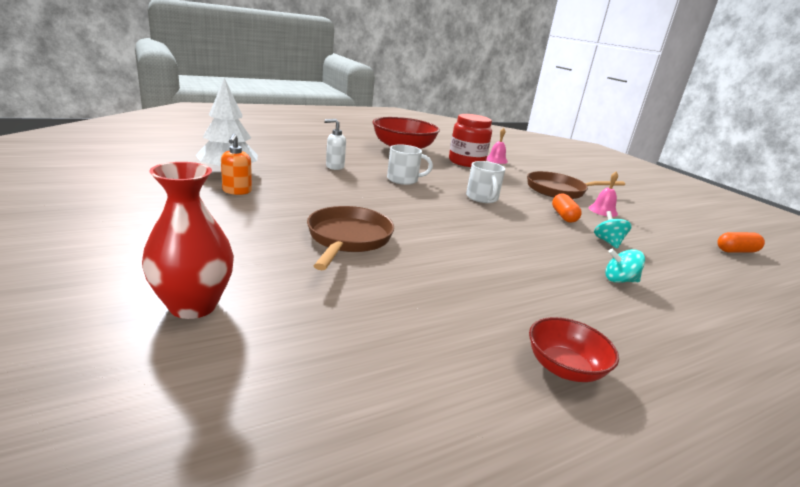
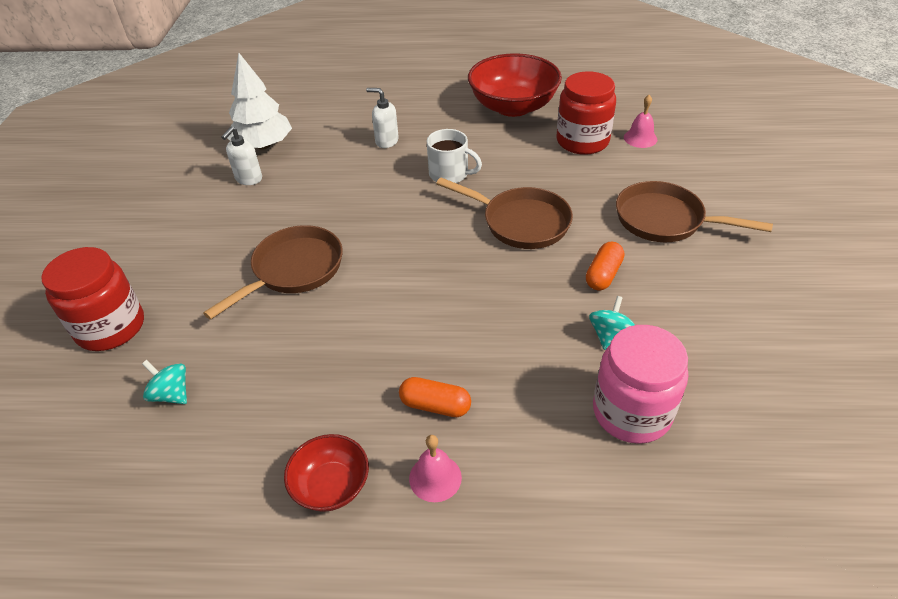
camera: 35 degrees right, 20 degrees up
red vase [142,162,234,319] -> red jar [41,247,144,351]
orange soap dispenser [221,134,252,195] -> white soap dispenser [221,126,262,185]
white mug [466,161,505,203] -> brown pan [436,178,573,249]
pink bell [588,172,618,217] -> pink bell moved to [409,435,462,502]
turquoise spinning top [605,249,645,283] -> turquoise spinning top moved to [142,360,187,404]
orange capsule [718,232,765,253] -> orange capsule moved to [399,377,471,417]
none -> pink jar [593,325,688,444]

